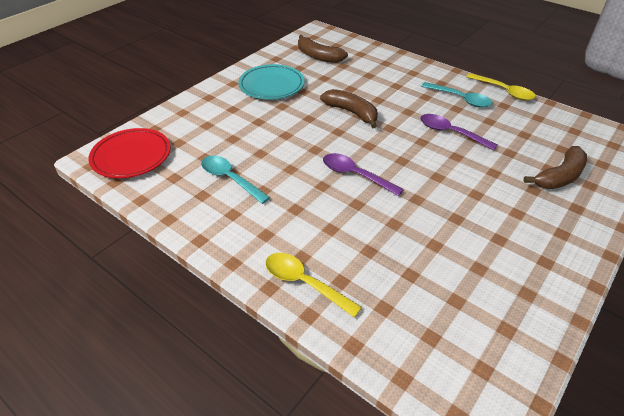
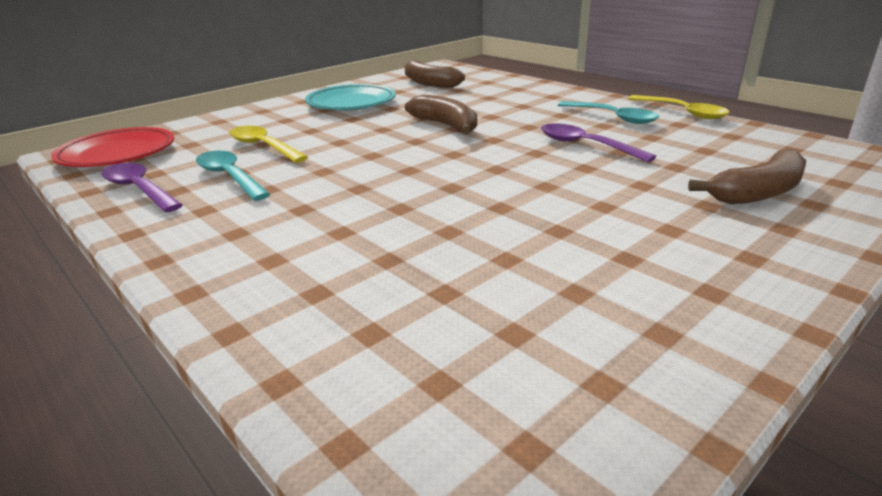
camera: 10 degrees right, 15 degrees down
yellow spoon [265,253,362,317] -> yellow spoon moved to [229,126,308,163]
purple spoon [323,153,404,196] -> purple spoon moved to [101,163,182,212]

